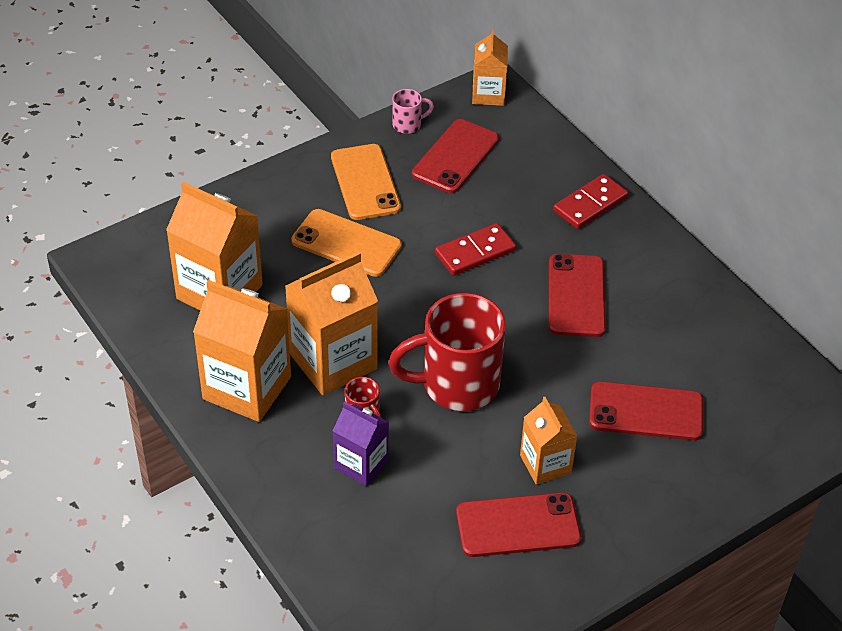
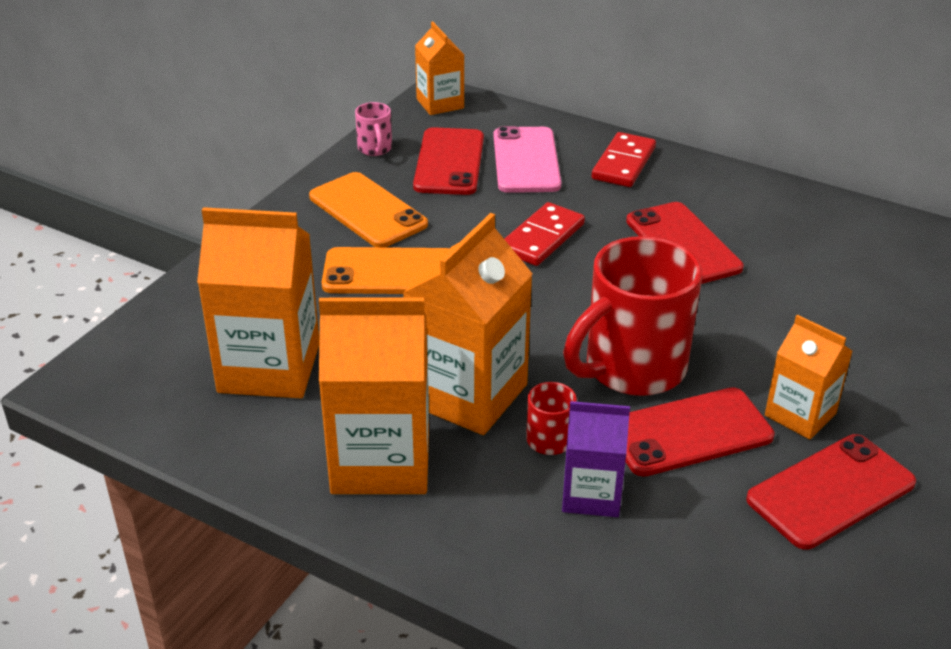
camera: 25 degrees left, 10 degrees down
pink mug [392,89,434,134] -> pink mug turned 120 degrees clockwise [355,102,392,156]
red phone [589,382,703,440] -> red phone moved to [625,387,775,477]
none -> pink phone [493,126,561,193]

